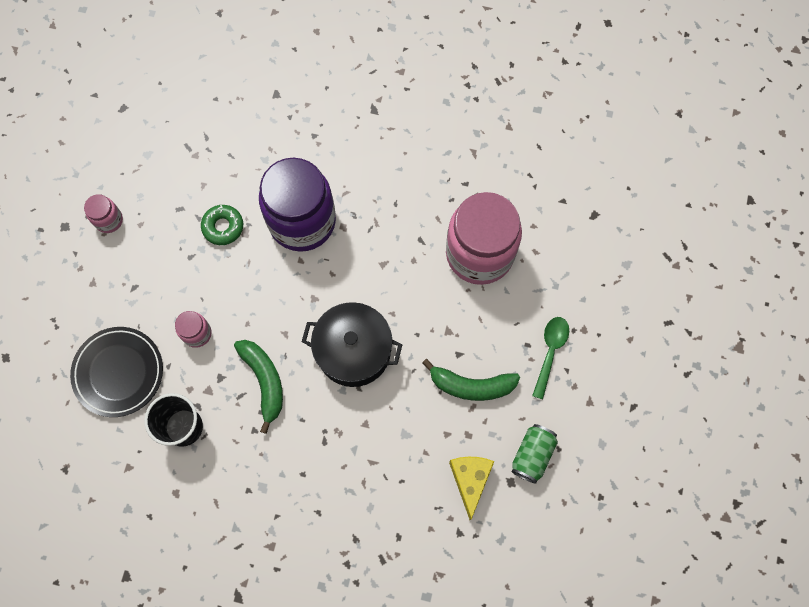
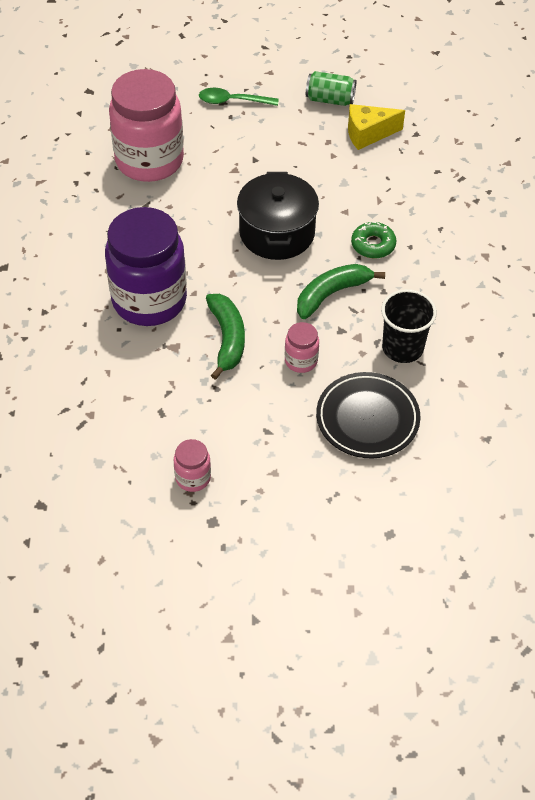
camera: 105 degrees left, 20 degrees down
green donut [201,205,243,245] -> green donut moved to [351,221,397,259]
green banana [422,359,520,401] -> green banana moved to [206,294,245,380]

